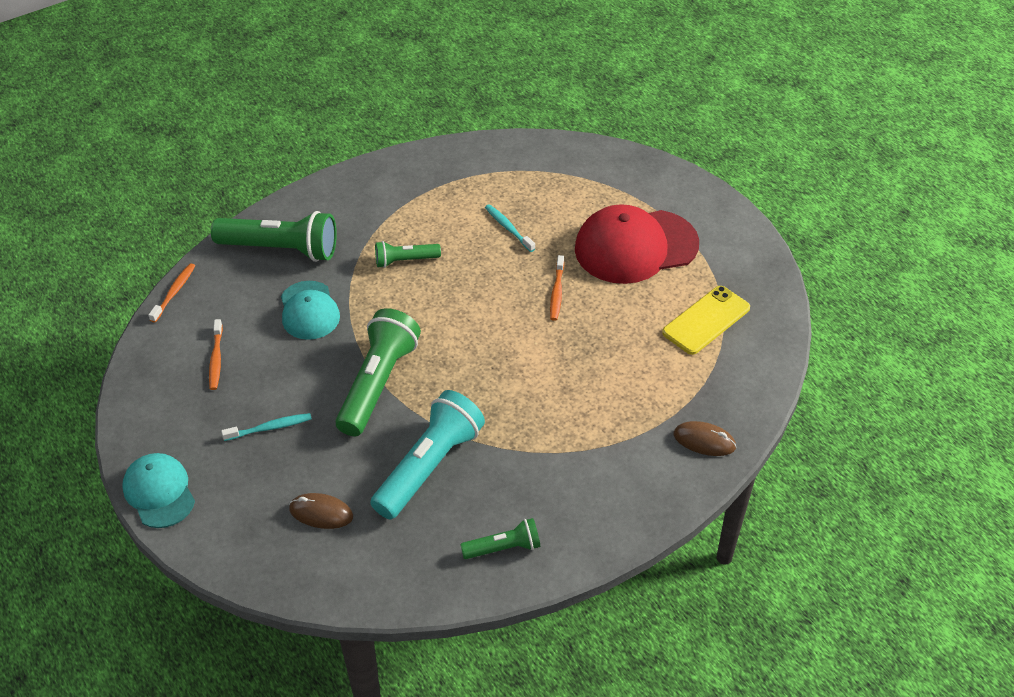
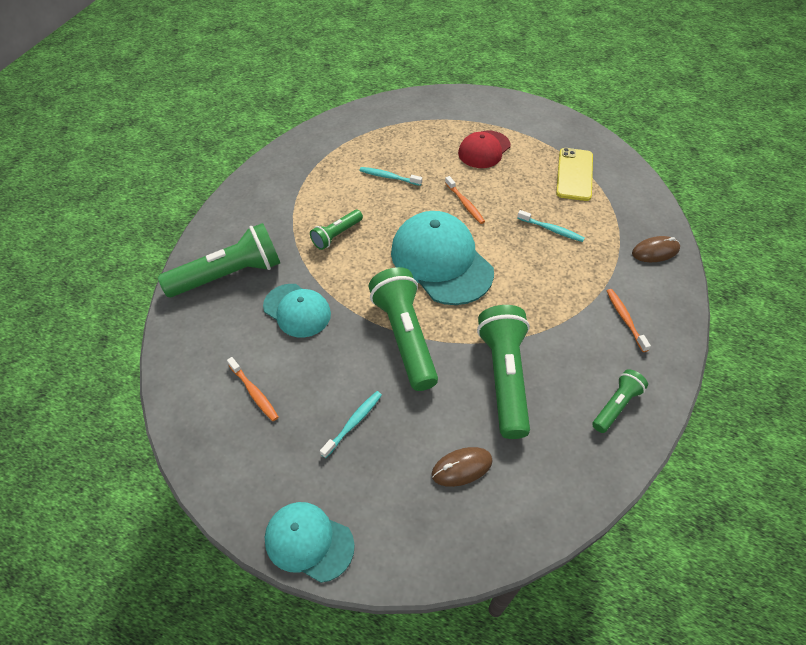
camera: 35 degrees left, 5 degrees up
orange toothbrush [148,263,195,323] -> orange toothbrush moved to [607,289,651,352]
turquoise flashlight [370,390,485,519] -> green flashlight [477,305,530,439]
red cap [575,204,699,284] -> red cap [458,131,511,168], size x0.59
none -> turquoise cap [391,211,494,305]
none -> turquoise toothbrush [517,210,585,242]

